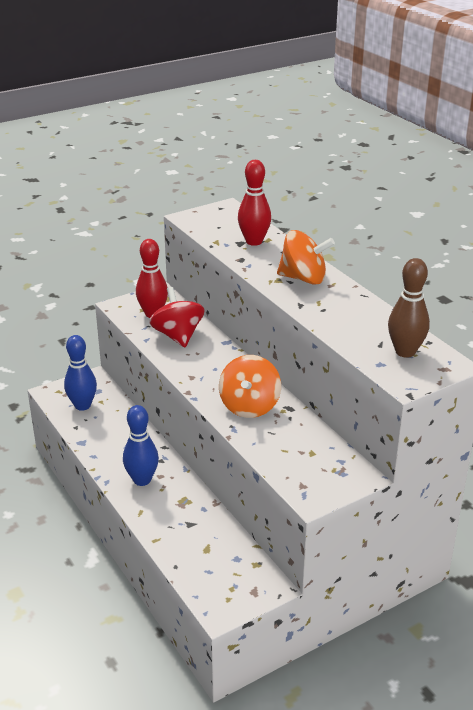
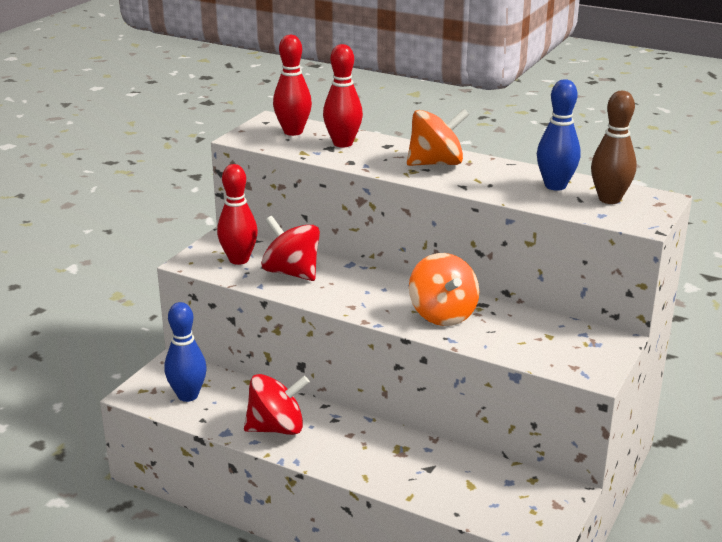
camera: 30 degrees left, 5 degrees down
blue bowling pin [123,405,159,486] -> blue bowling pin moved to [537,79,581,191]
none -> red spinning top [244,374,310,435]
none -> red bowling pin [273,35,312,136]

